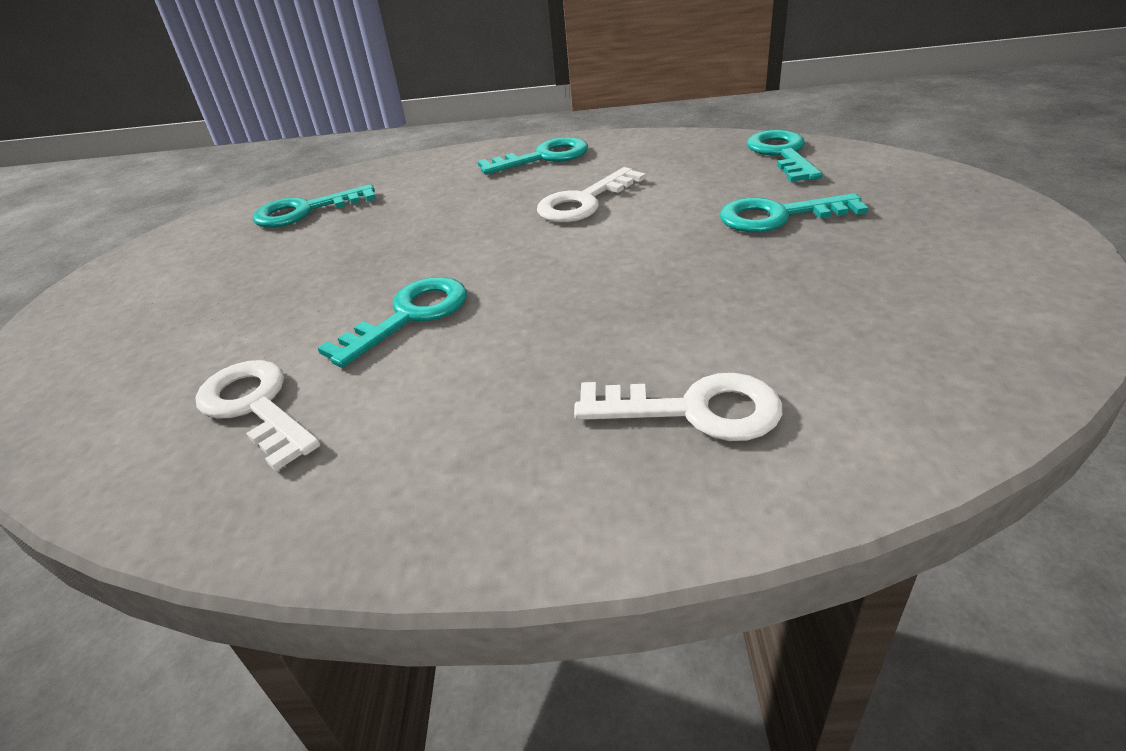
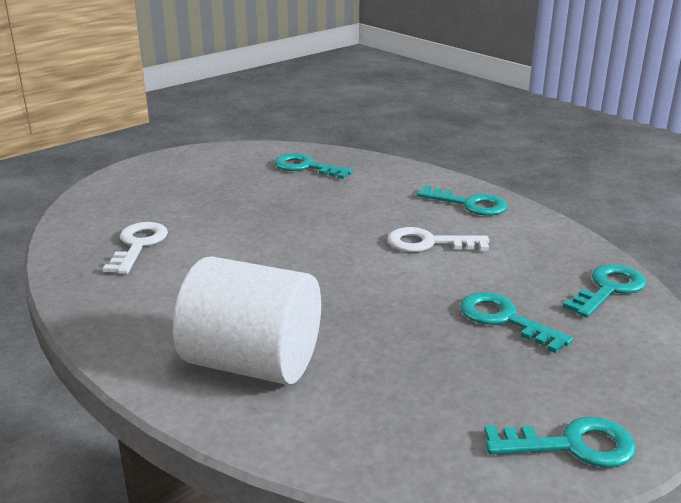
camera: 45 degrees right, 10 degrees down
turquoise key [318,277,467,368] -> turquoise key moved to [484,417,636,468]
white key [574,373,782,441] -> white cylinder [173,256,321,385]

